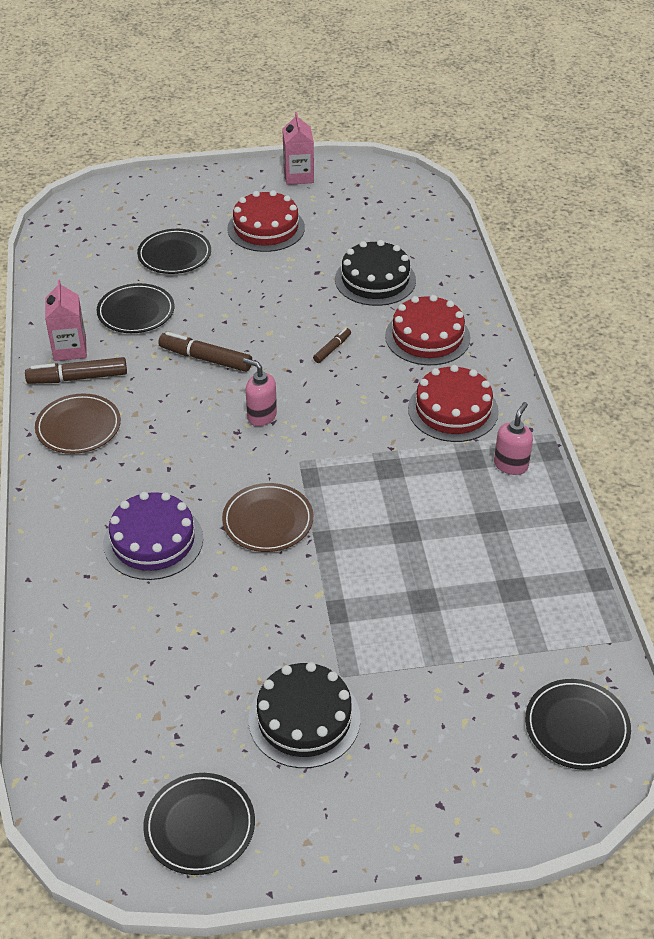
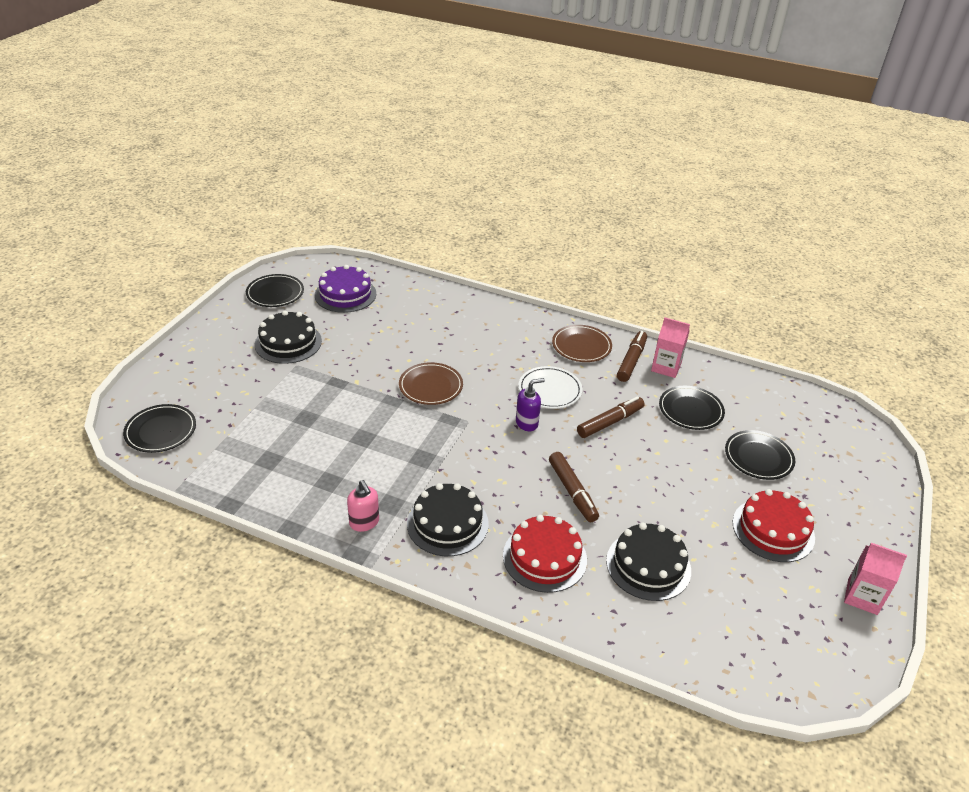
camera: 120 degrees right, 5 degrees down
purple cake [103,492,203,580] -> purple cake moved to [315,265,376,313]
pink soap dispenser [243,358,277,426] -> purple soap dispenser [516,378,545,431]
brown marker [313,328,351,363] -> brown marker [549,452,599,522], size x1.80
red cake [408,365,499,442] -> black cake [407,483,489,556]
none -> white plate [519,366,582,409]

